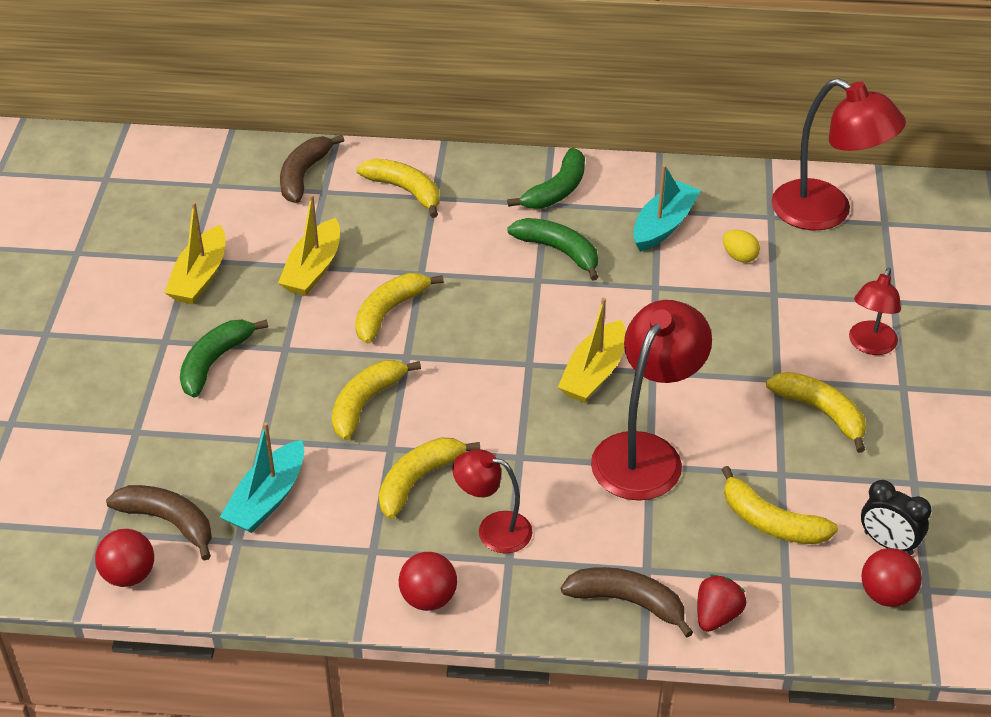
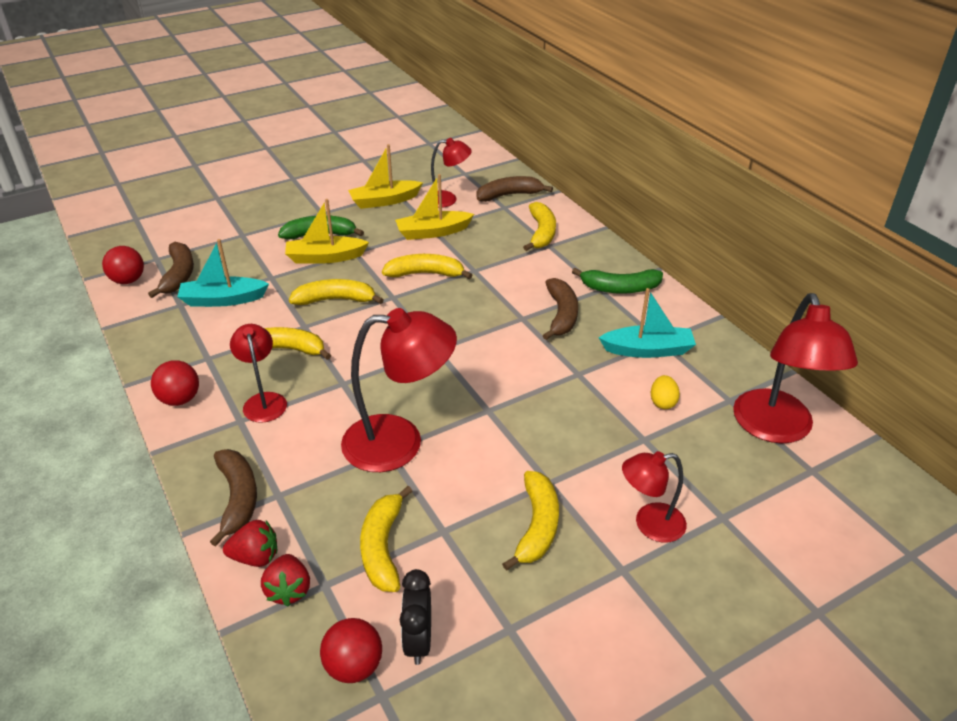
camera: 55 degrees right, 5 degrees down
green banana [507,218,598,281] -> brown banana [543,278,578,340]
yellow boat [558,298,626,403] -> yellow boat moved to [285,199,369,264]
none -> red strawberry [261,554,310,606]
none -> red lamp [431,138,472,208]

